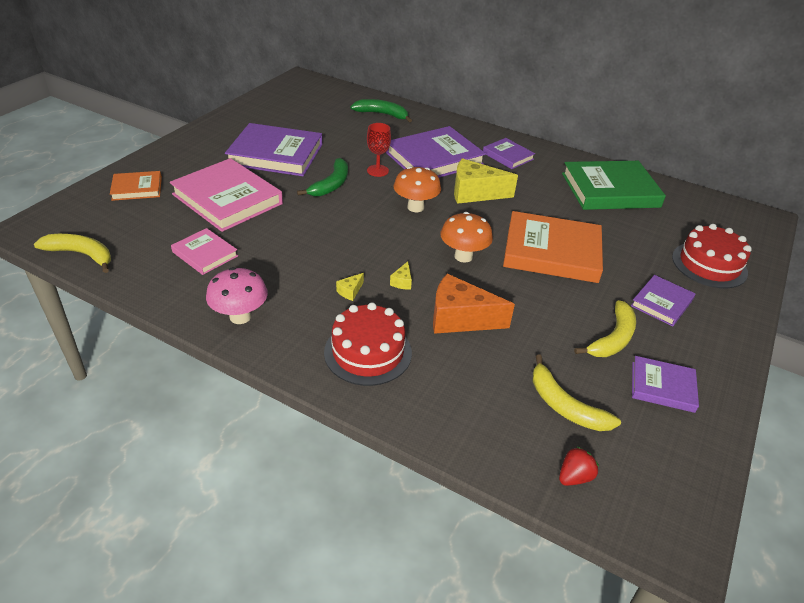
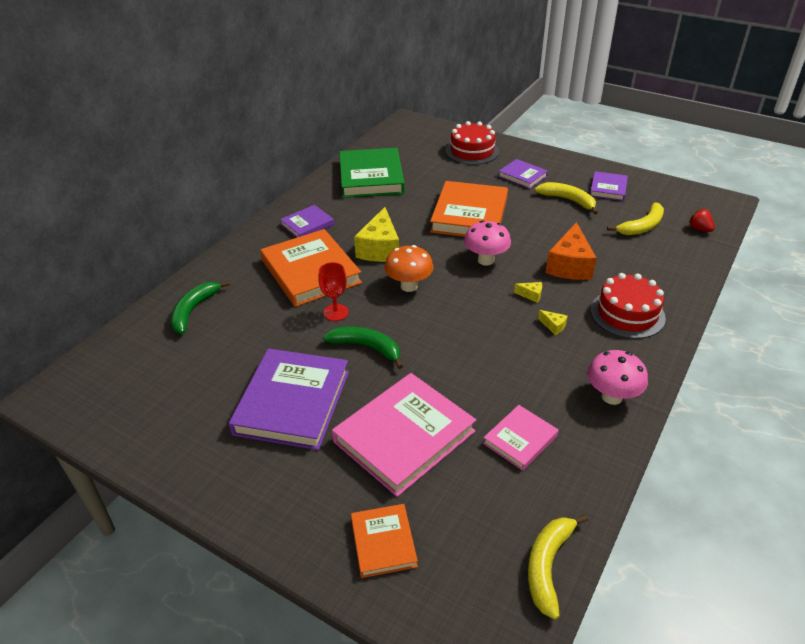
camera: 85 degrees left, 0 degrees up
purple book [386,126,486,178] -> orange book [261,229,362,307]
orange mushroom [441,212,493,263] -> pink mushroom [464,220,511,266]

